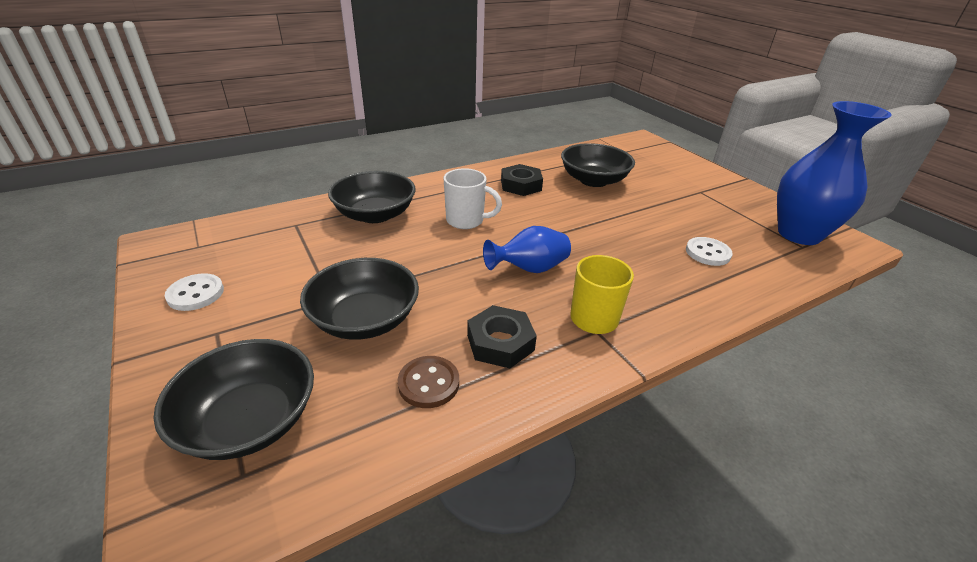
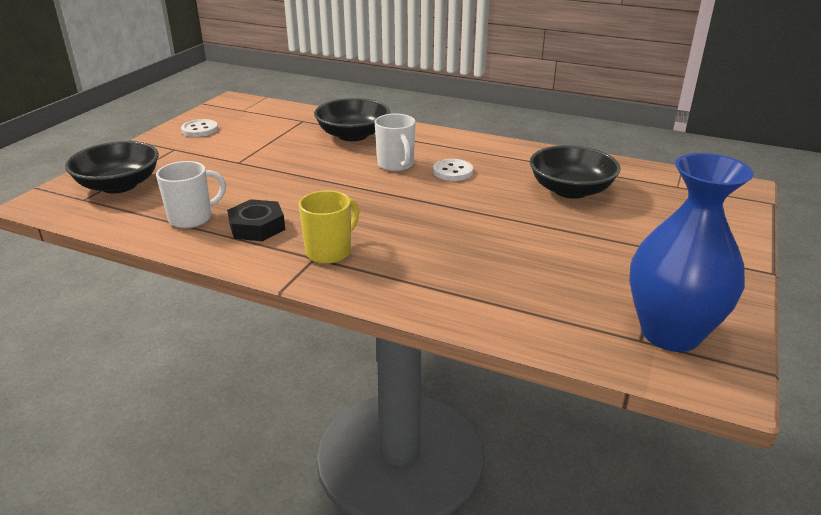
camera: 55 degrees right, 5 degrees down
black bowl [300,258,419,340] -> none
brown button [398,356,459,408] -> white mug [156,161,226,228]
blue vase [483,226,571,273] -> none
black nut [501,164,543,196] -> none
white button [686,237,732,266] -> white button moved to [433,159,473,181]

